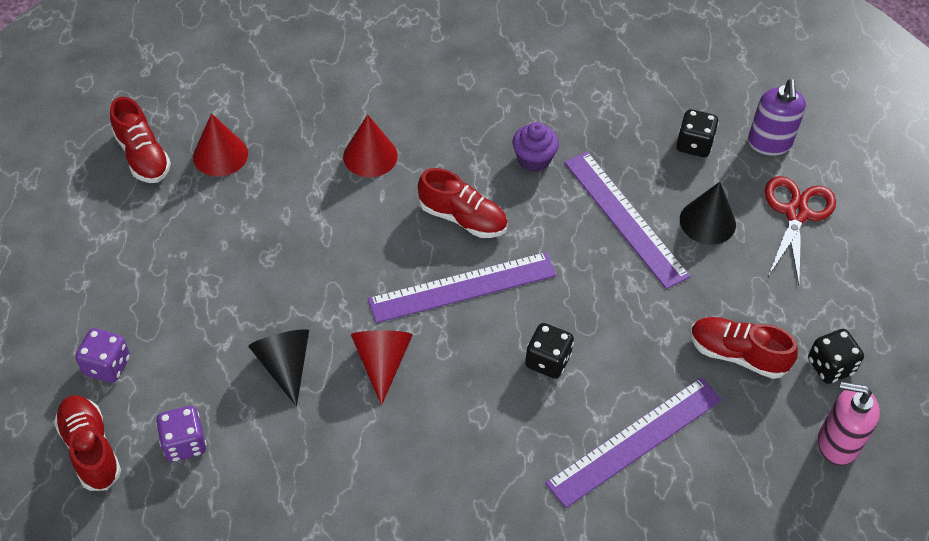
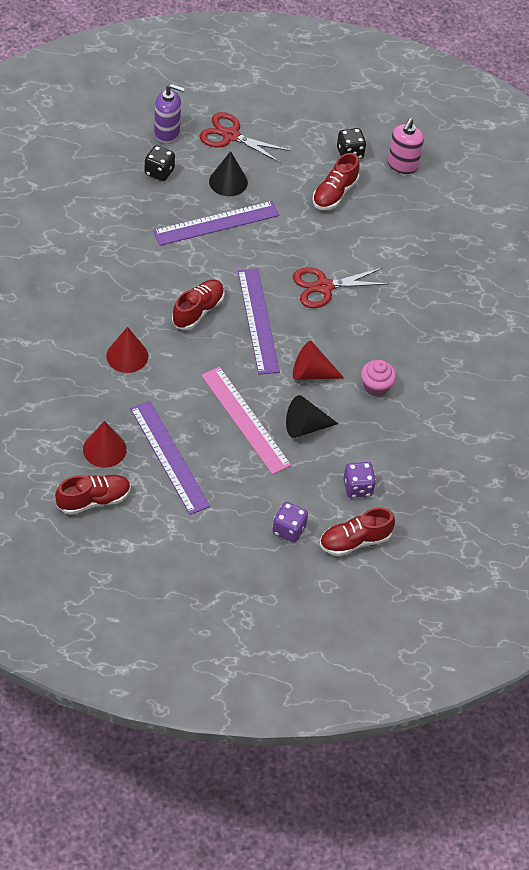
camera: 85 degrees left, 0 degrees up
purple cupcake [513,122,559,172] -> none
black dice [525,323,574,379] -> red scissors [293,267,389,308]
purple ruler [545,378,722,508] -> purple ruler moved to [130,401,210,515]
none -> pink ruler [201,367,291,474]
none -> pink cupcake [361,360,396,397]

